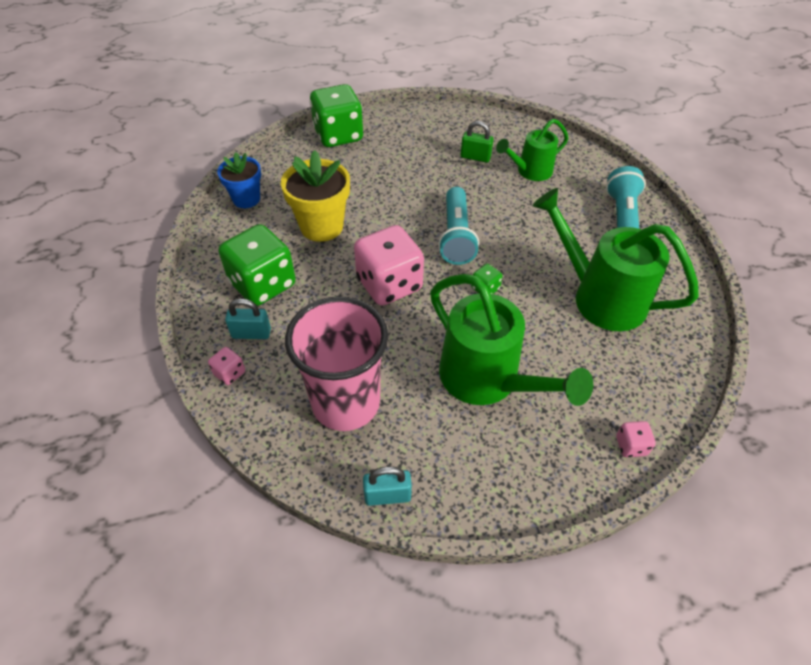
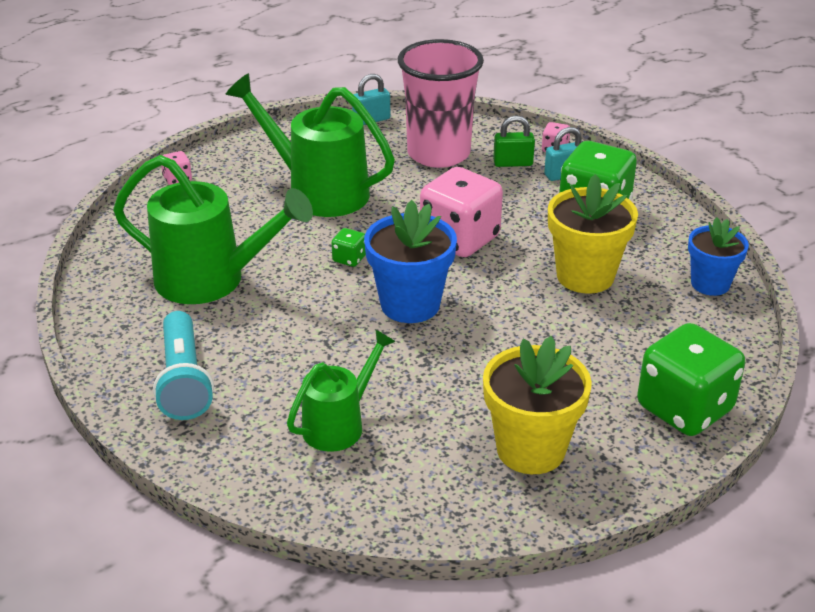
camera: 160 degrees right, 15 degrees down
turquoise flashlight [438,187,479,265] -> blue flower pot [364,200,457,323]
green padlock [461,121,494,163] -> green padlock moved to [493,115,535,167]
none -> yellow flower pot [483,336,592,474]

